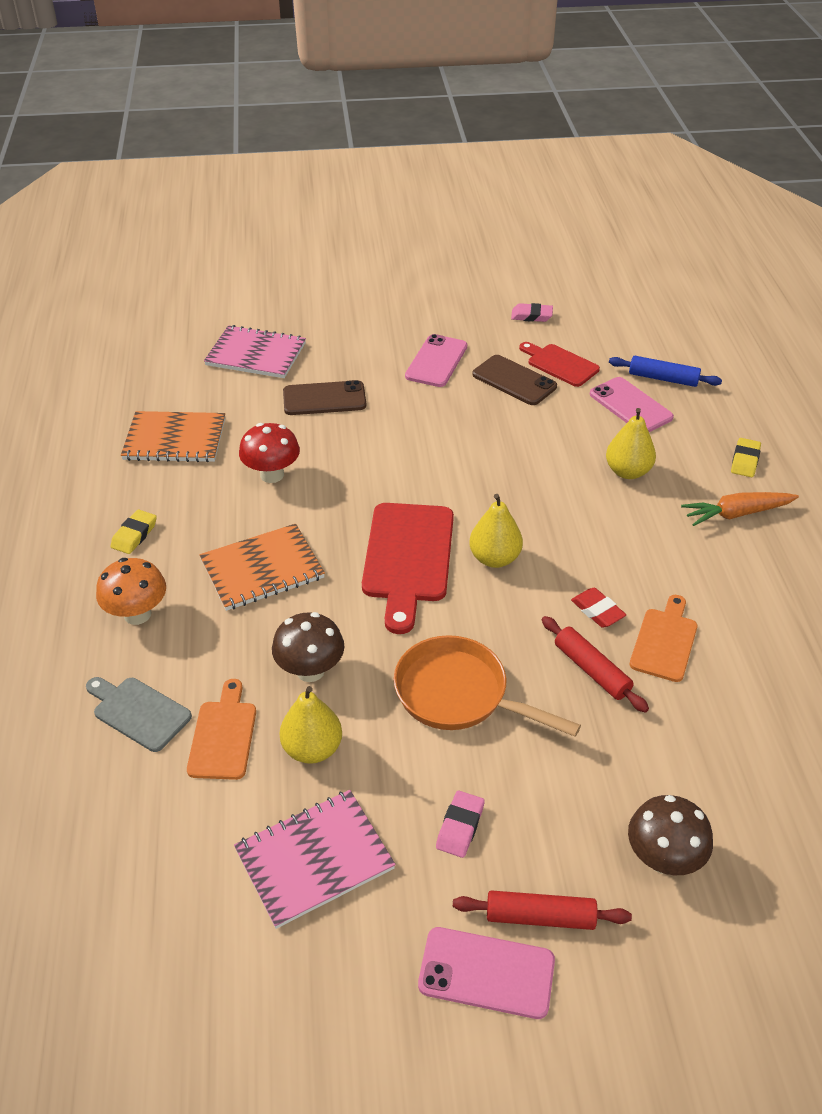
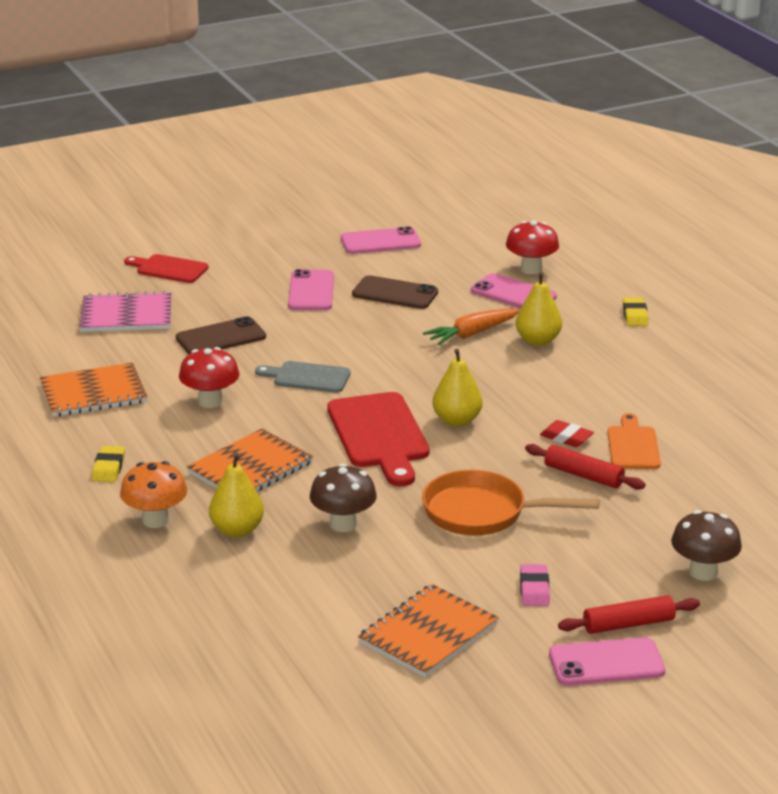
camera: 20 degrees left, 15 degrees down
grey cutting board [86,677,192,752] -> grey cutting board moved to [255,361,351,393]
orange cutting board [187,679,256,780] -> none
pink notebook [234,790,396,929] -> orange notebook [358,584,499,677]
yellow pear [280,686,342,764] -> yellow pear moved to [209,453,264,537]
pink eraser [511,303,553,322] -> pink phone [341,226,421,254]
red cutting board [519,342,600,387] -> red cutting board moved to [124,254,208,283]
blue rolling pin [609,356,722,387] -> red mushroom [506,221,559,274]
orange carrot [681,492,799,526] -> orange carrot moved to [423,309,520,345]

